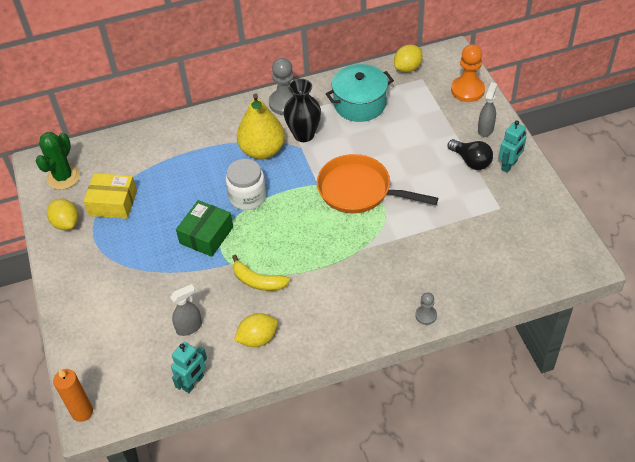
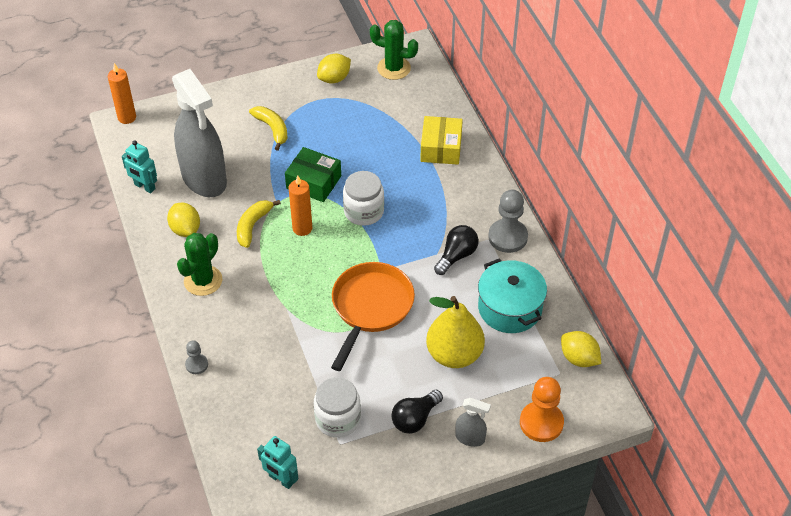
camera: 85 degrees right, 0 degrees up
yellow box [83,173,137,219] -> yellow box moved to [420,116,463,165]
grey spray bottle [170,284,202,336] -> grey spray bottle [172,69,227,197], size x2.38
yellow pear [237,93,285,159] -> yellow pear moved to [426,296,485,368]
black vase [283,79,321,142] -> black light bulb [434,225,478,275]
turquoise robot [499,120,526,173] -> turquoise robot moved to [257,436,298,489]
none -> green cactus [177,233,222,296]
none -> yellow banana [249,106,288,151]
none -> orange candle [289,175,312,236]
none -> white jar [314,377,361,438]

